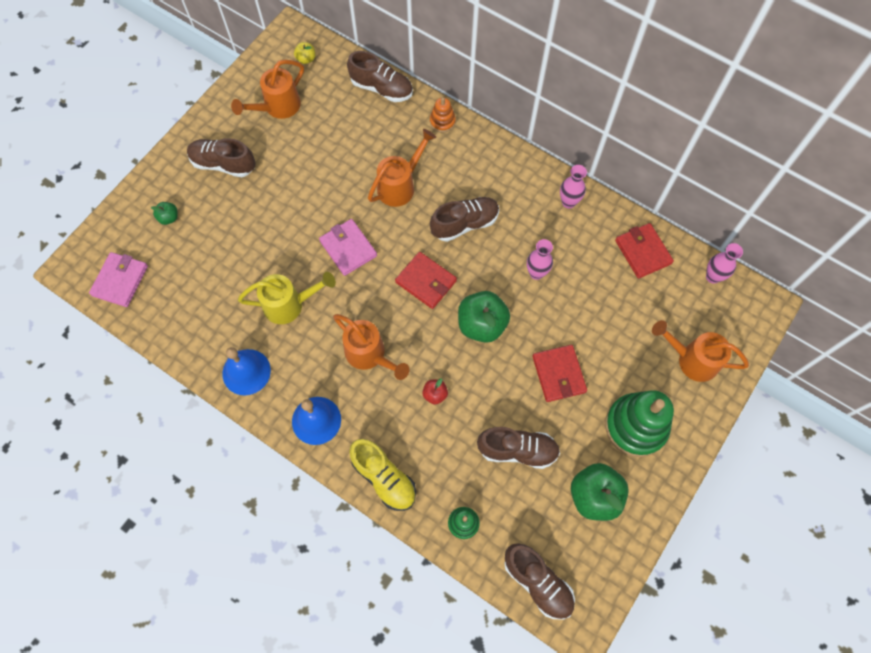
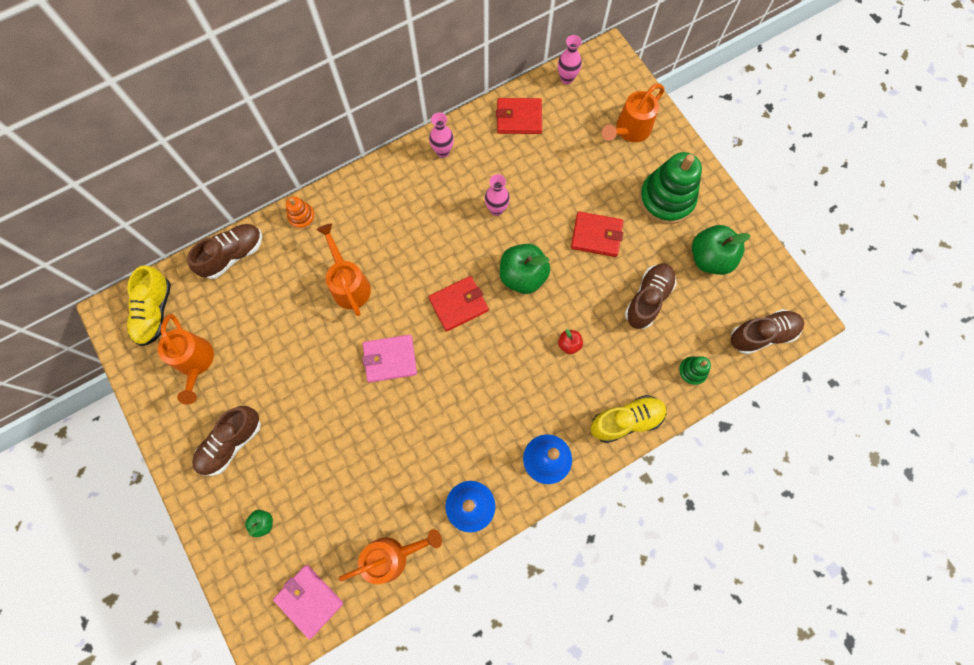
camera: 65 degrees left, 5 degrees up
yellow watering can [238,272,336,324] -> none
yellow apple [294,42,315,64] -> yellow shoe [127,266,171,346]
orange watering can [333,314,409,380] -> orange watering can moved to [339,529,442,584]
brown shoe [430,197,499,242] -> none

